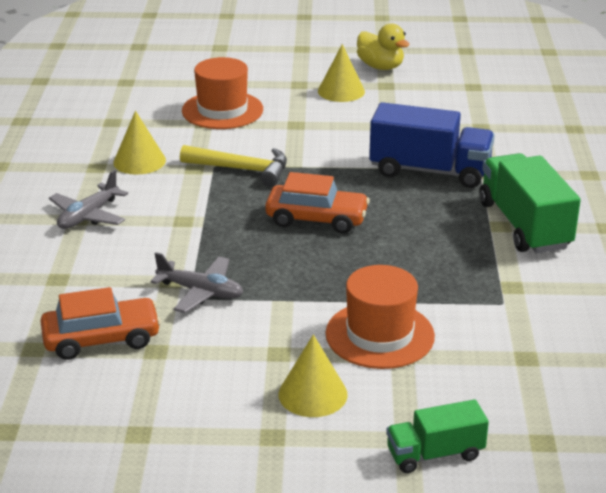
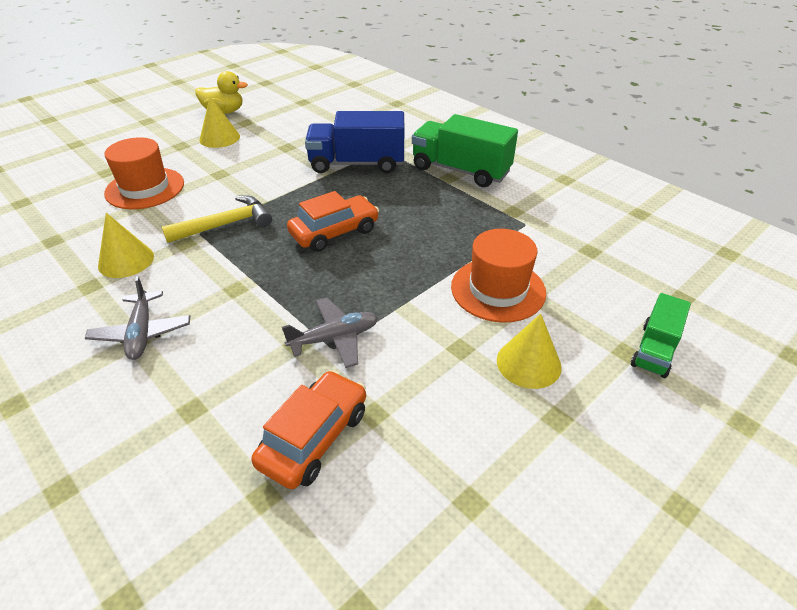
camera: 45 degrees left, 10 degrees up
blue truck [369,102,495,188] -> blue truck turned 150 degrees counterclockwise [305,111,404,173]

